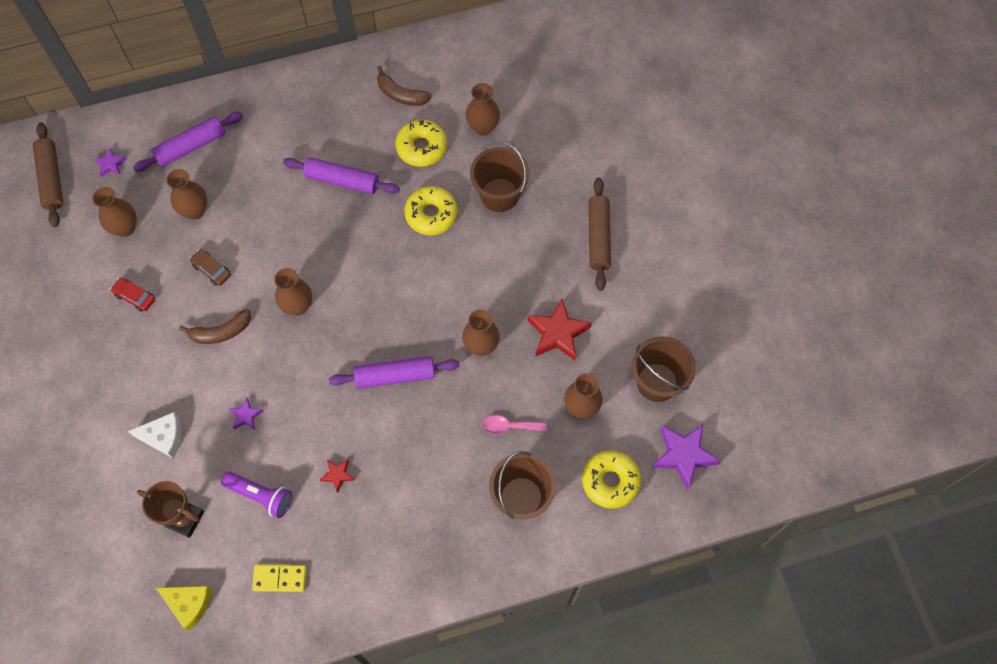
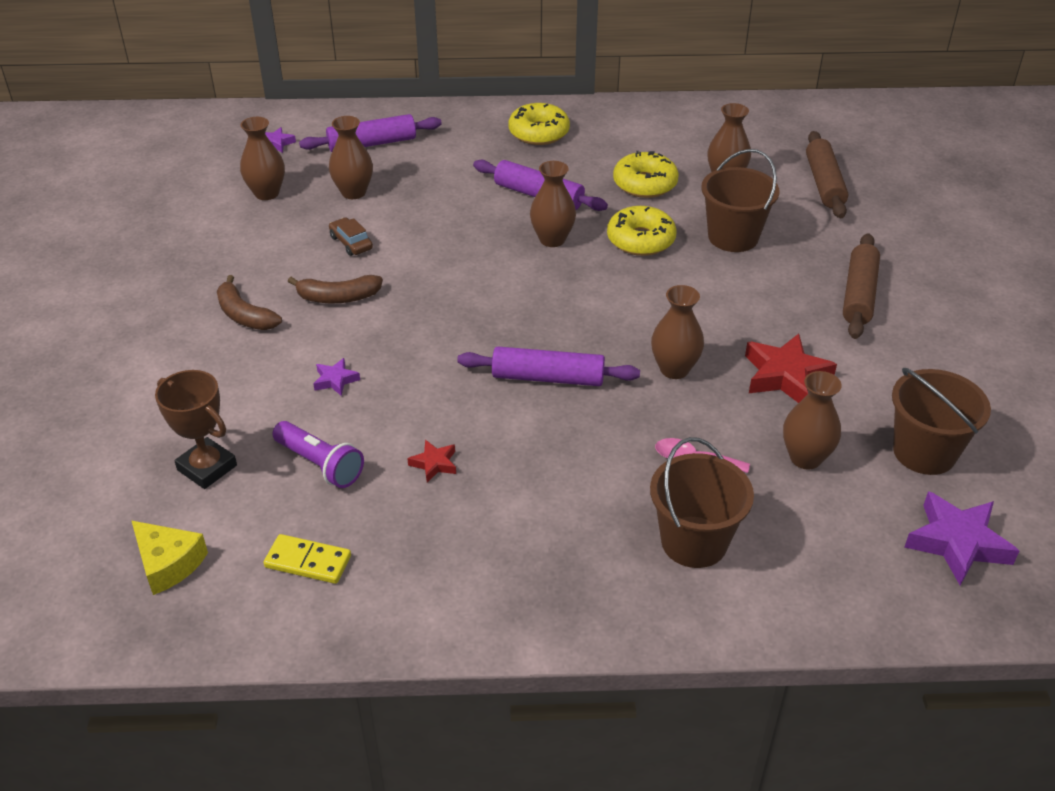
camera: 15 degrees right, 25 degrees down
brown rolling pin [33,122,63,227] -> brown rolling pin moved to [806,131,848,218]
red car [110,278,155,312] -> none
white cheese [128,412,182,458] -> none
brown vase [274,268,312,316] -> brown vase moved to [530,161,576,247]
brown banana [377,66,432,106] -> brown banana moved to [217,275,282,330]
yellow donut [582,450,641,509] -> yellow donut moved to [508,103,570,145]

